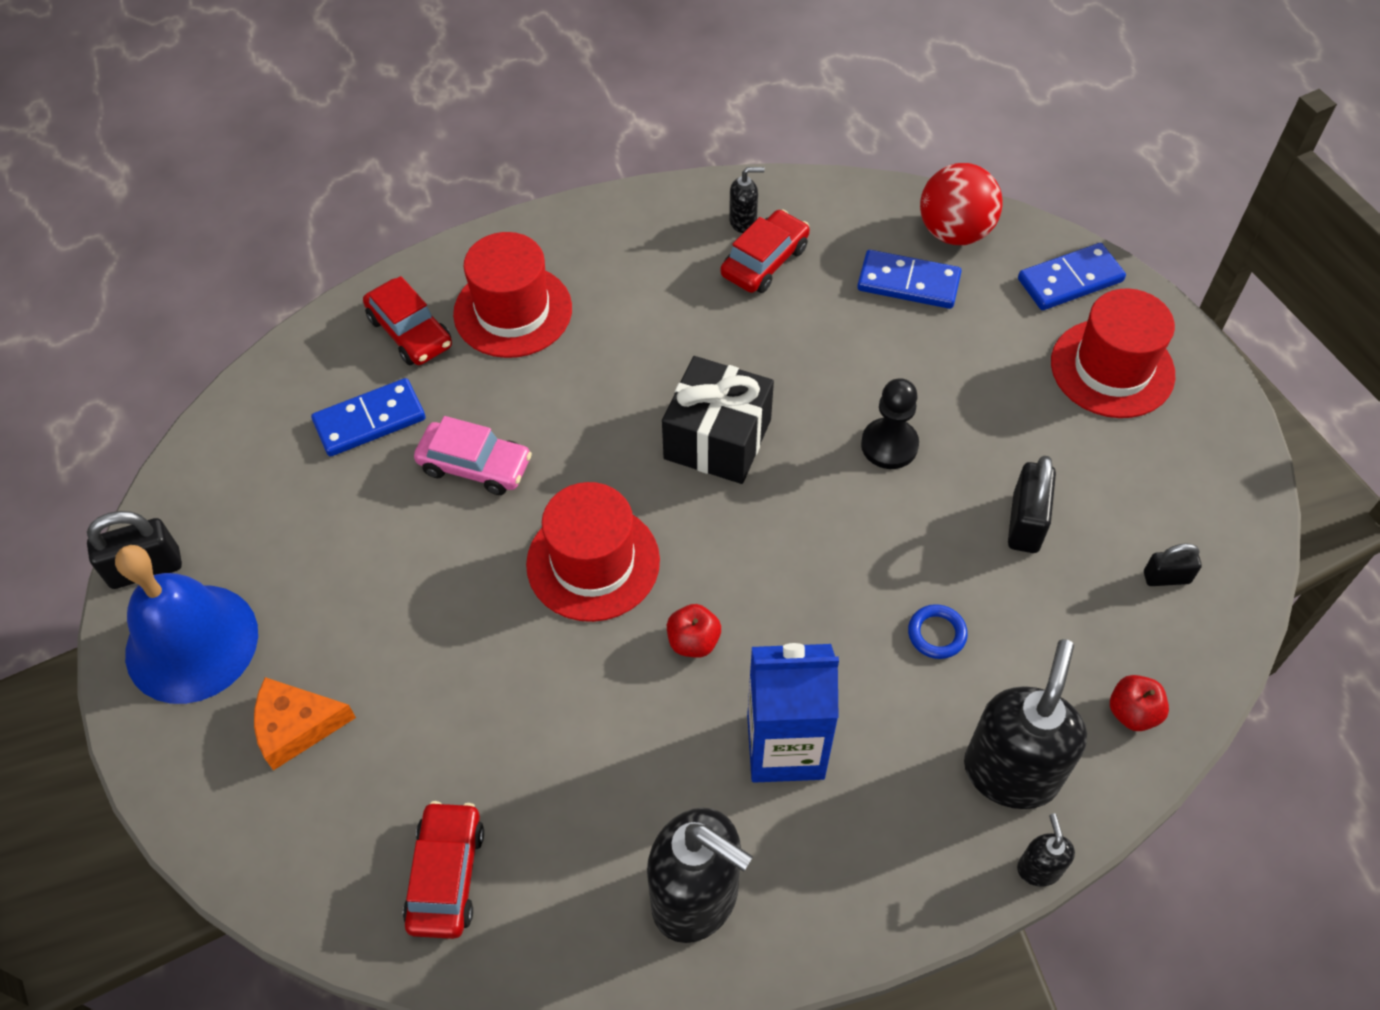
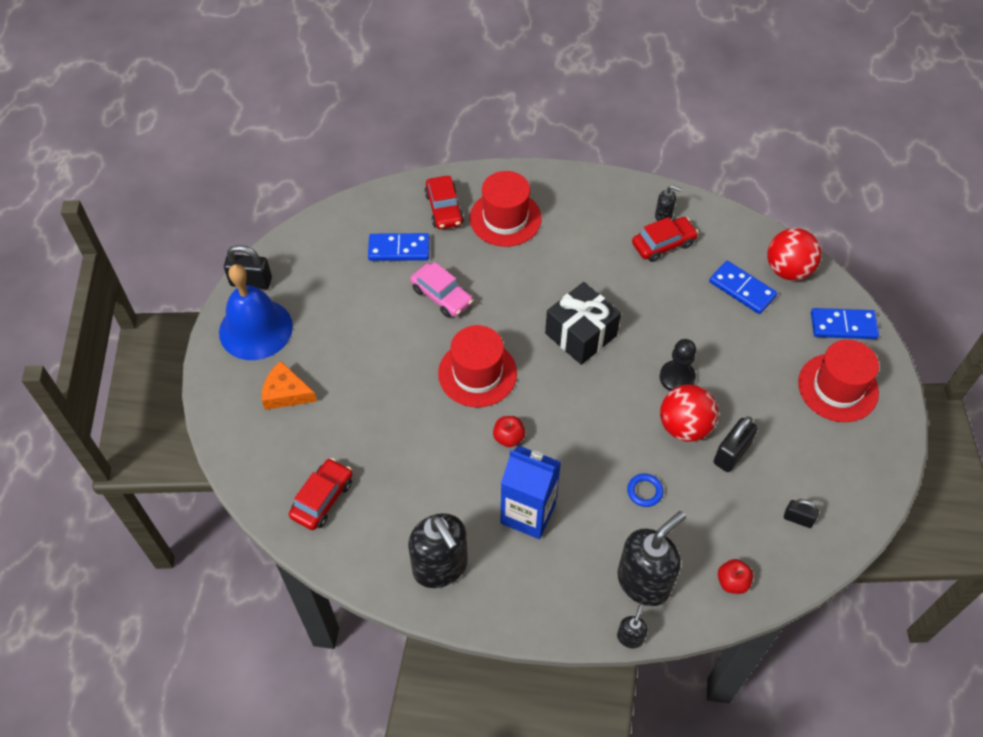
camera: 25 degrees right, 0 degrees up
none -> red ball [660,384,718,442]

